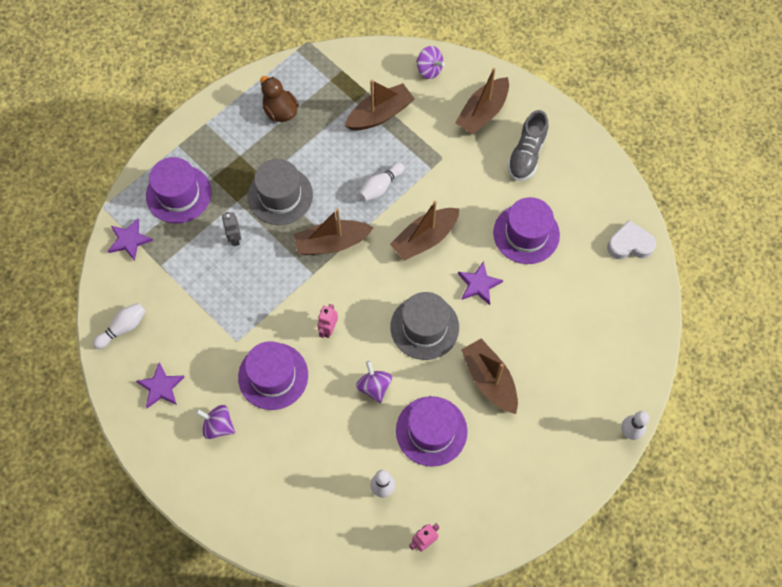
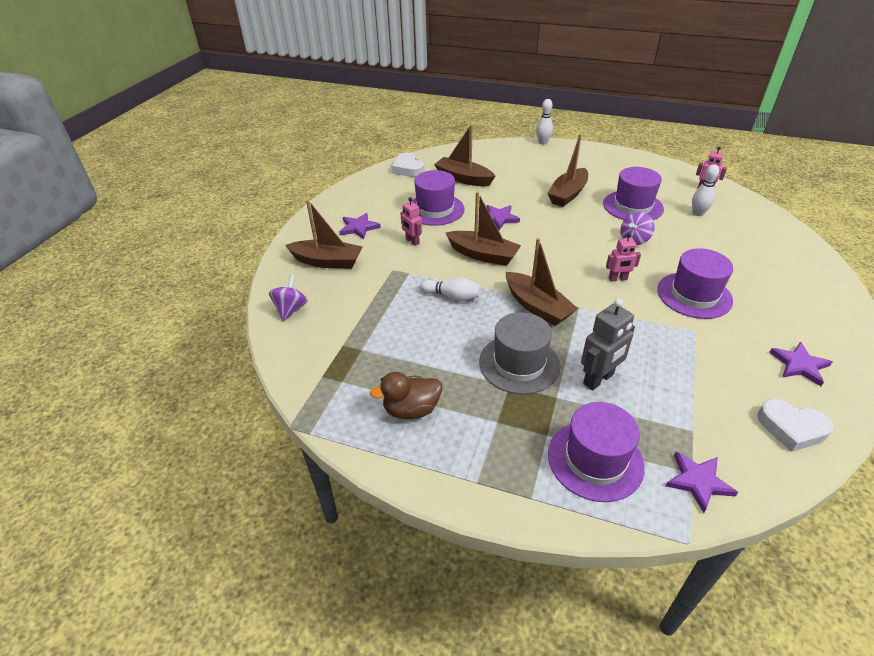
camera: 115 degrees left, 25 degrees down
white bowling pin [93,303,146,349] -> white heart [757,399,833,452]
purple spinning top [196,405,235,439] -> none
grey robot [222,212,241,246] -> grey robot [581,299,635,390], size x1.59
brown duck [260,76,299,122] -> brown duck turned 45 degrees clockwise [370,372,442,419]
brown boat [345,80,415,130] -> brown boat moved to [434,124,495,186]
grey hat [390,292,459,360] -> none
grey shoe [507,110,548,181] -> purple star [339,213,381,240]
none -> pink robot [400,197,422,246]

